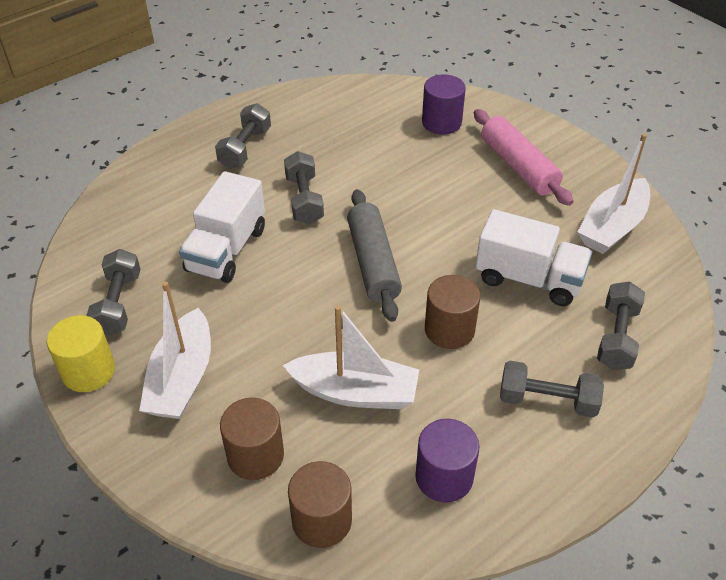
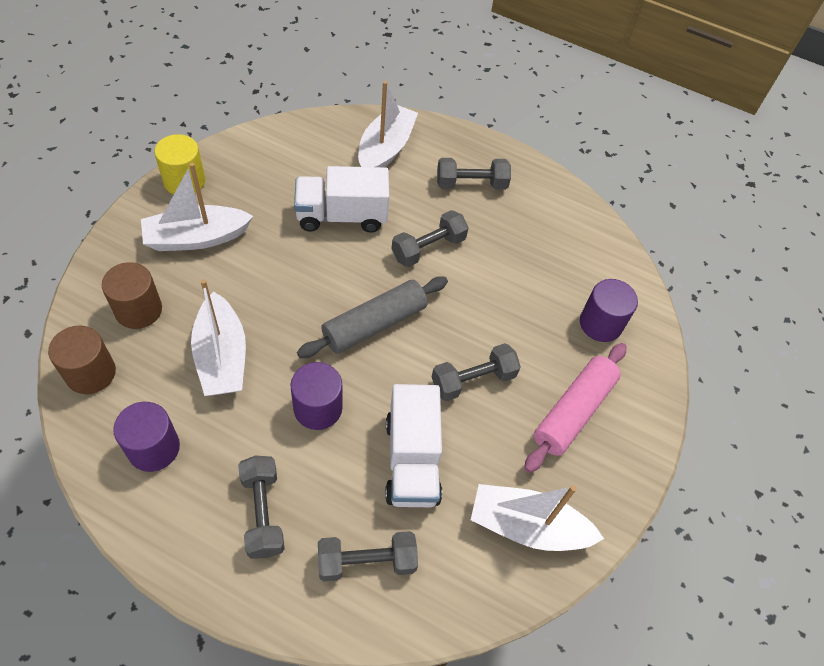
camera: 60 degrees right, 10 degrees up
grey dumbbell [86,249,140,336] -> grey dumbbell moved to [432,343,521,401]
brown cylinder [425,275,480,349] -> purple cylinder [291,362,343,430]
none -> white boat [358,81,418,167]

